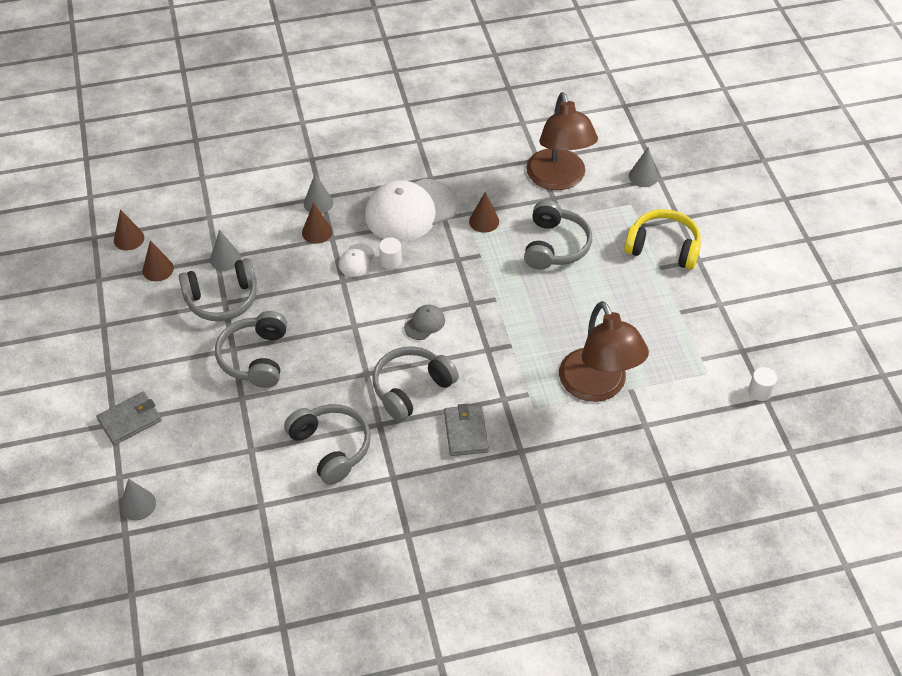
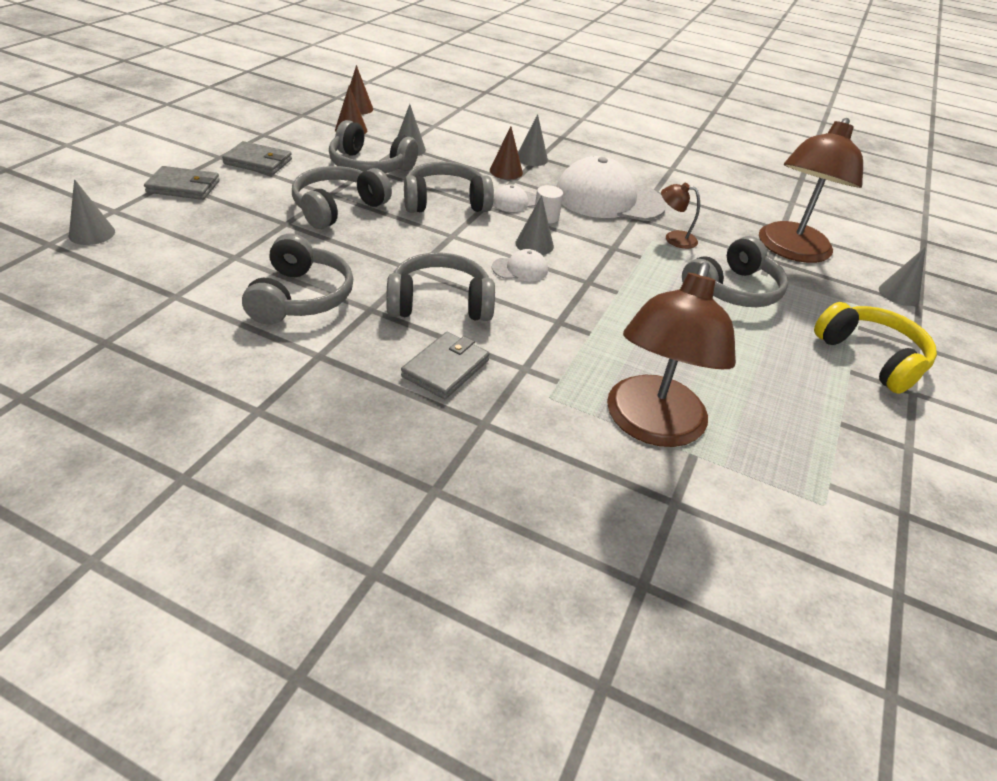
camera: 35 degrees right, 10 degrees down
grey cap [404,305,445,340] -> white cap [492,249,548,281]
brown cone [469,192,499,233] -> brown lamp [661,183,700,249]
white cylinder [749,367,777,401] -> none
none -> grey wallet [222,141,292,175]
none -> grey headphones [404,162,494,213]
none -> grey cone [515,195,554,255]

